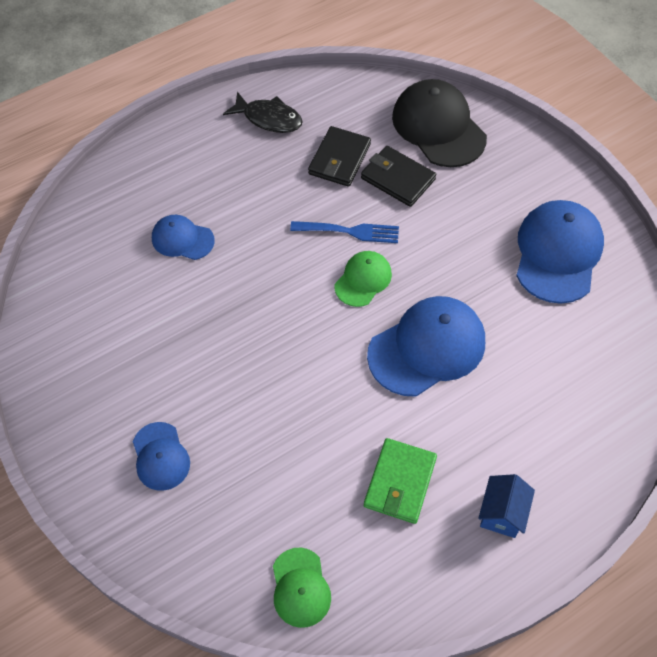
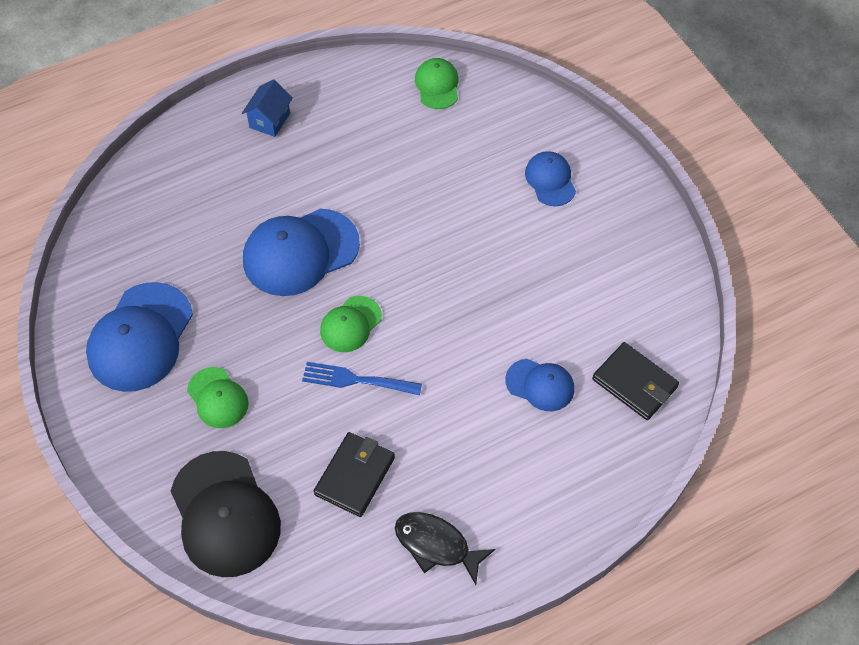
camera: 175 degrees left, 0 degrees up
black wallet [361,146,436,207] -> black wallet moved to [592,342,679,420]
green wallet [364,438,437,524] -> none
none -> green cap [187,367,249,428]

